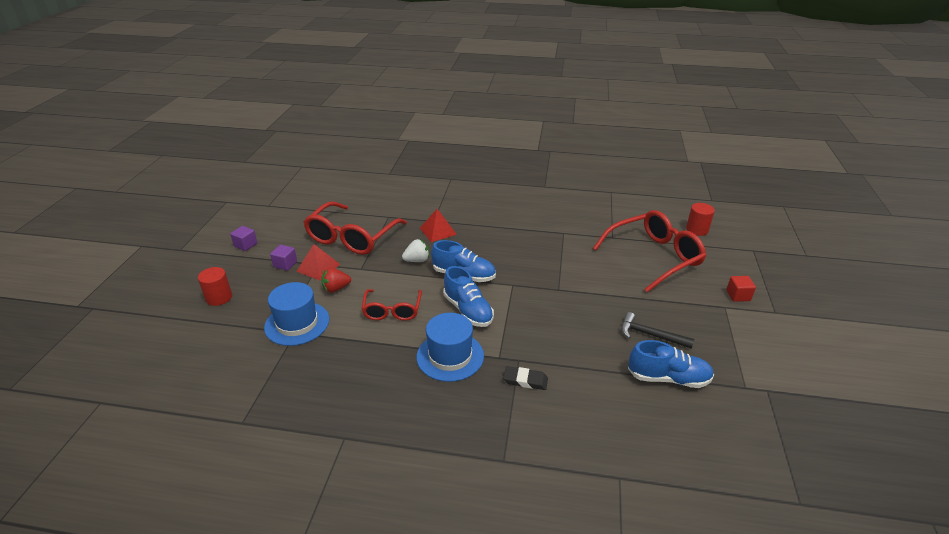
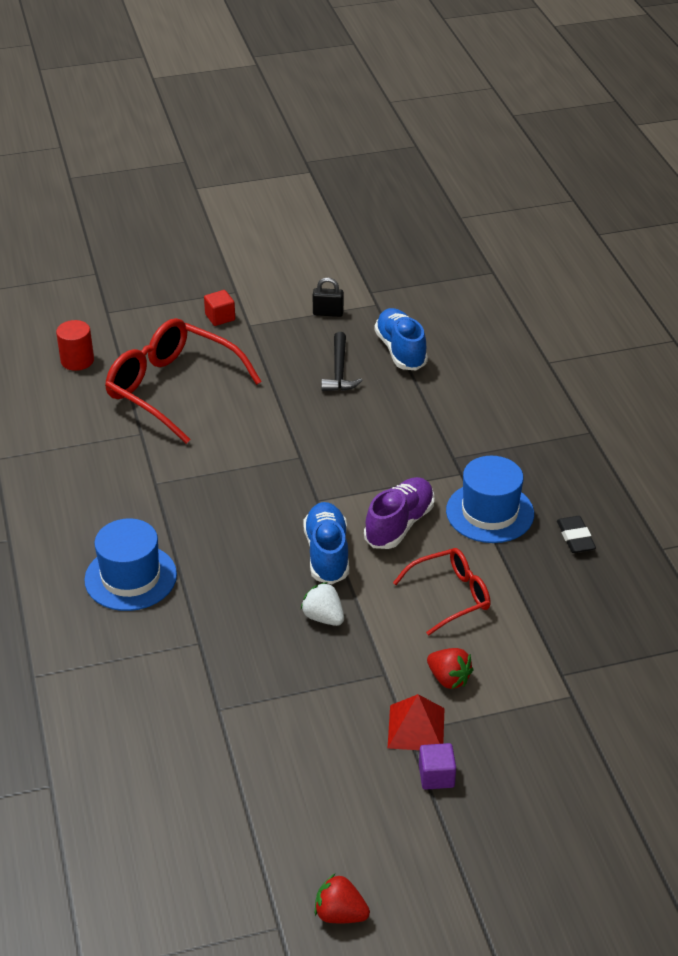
camera: 115 degrees left, 5 degrees up
red cylinder [198,267,232,306] -> none
purple cube [230,226,257,251] -> none
blue hat [264,282,329,346] -> blue hat moved to [84,519,177,611]
red glasses [304,202,407,255] -> none
red pyramid [420,209,457,242] -> none
blue shoe [443,266,494,327] -> purple shoe [364,477,435,549]
black eraser [503,366,548,390] -> black eraser moved to [557,516,596,553]
none -> black padlock [313,278,344,317]
none -> red strawberry [315,874,370,923]

